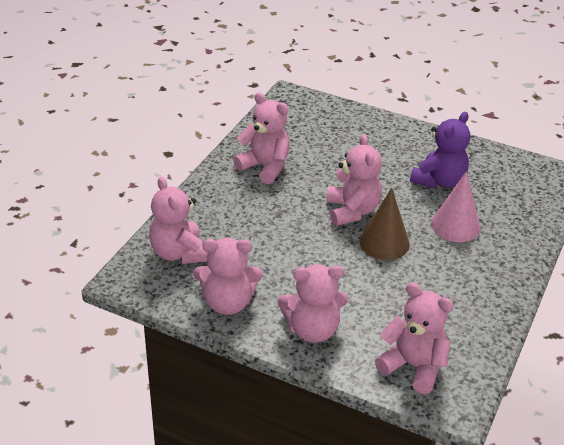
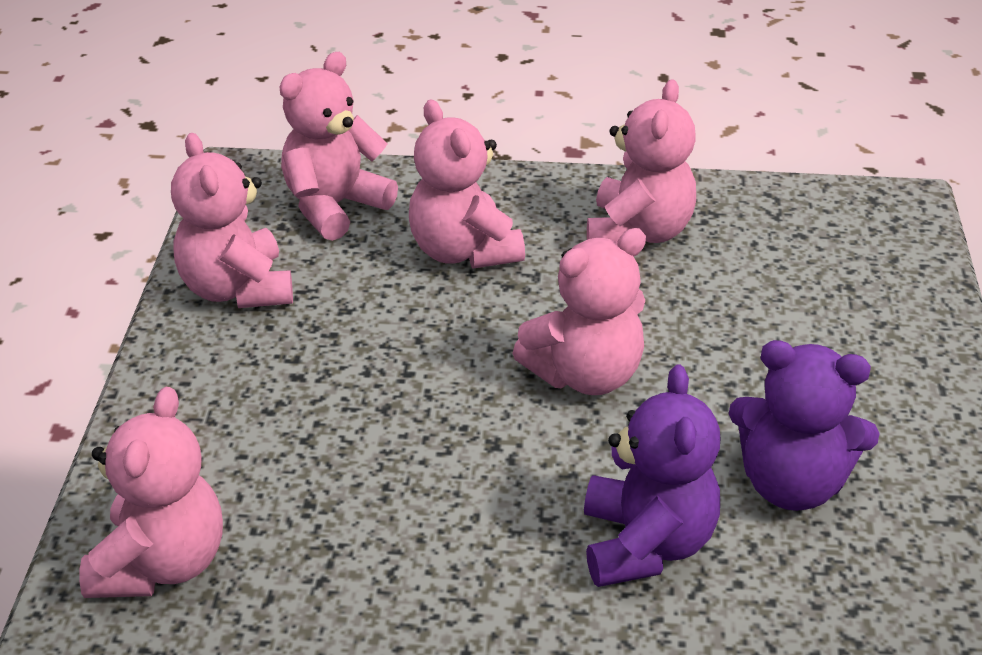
camera: 70 degrees right, 0 degrees up
pink teddy bear [278,264,348,343] -> pink teddy bear moved to [409,99,525,268]
brown cone [359,188,410,260] -> none
pink cone [431,171,480,242] -> purple teddy bear [584,365,720,587]

